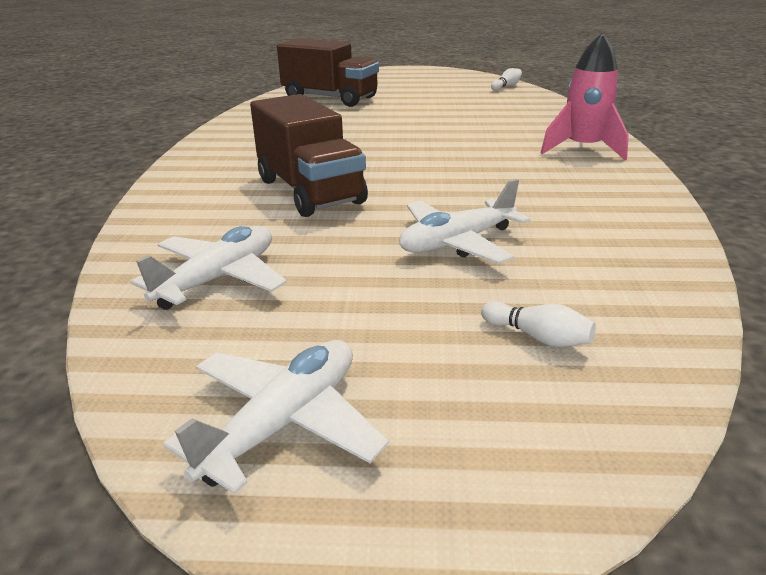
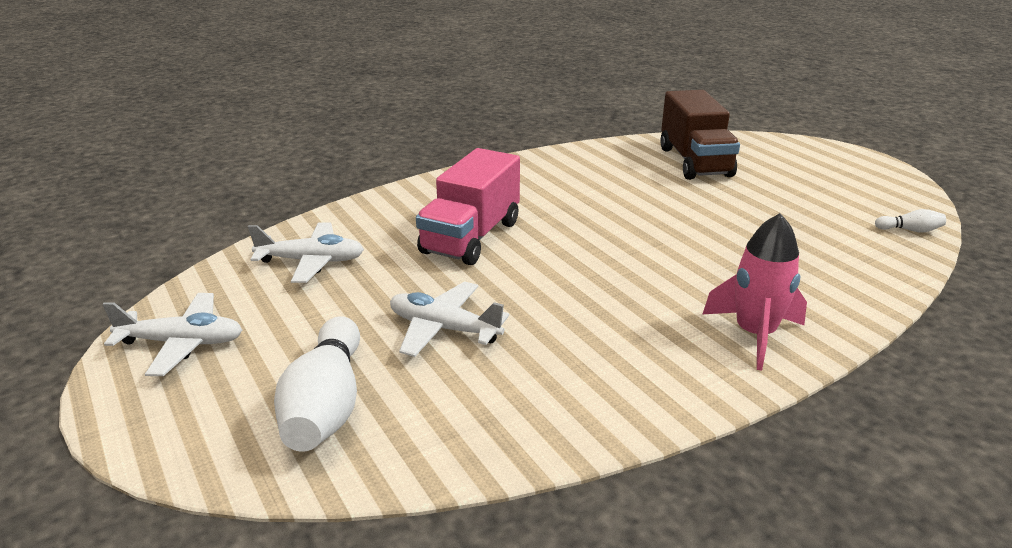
camera: 55 degrees right, 0 degrees up
brown truck [250,94,368,217] -> pink truck [416,148,520,265]
white bowling pin [481,301,596,347] -> white bowling pin [274,317,360,452], size x2.28

